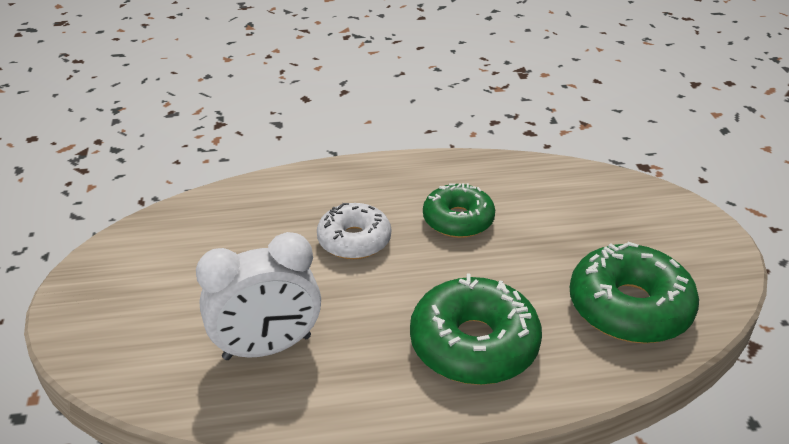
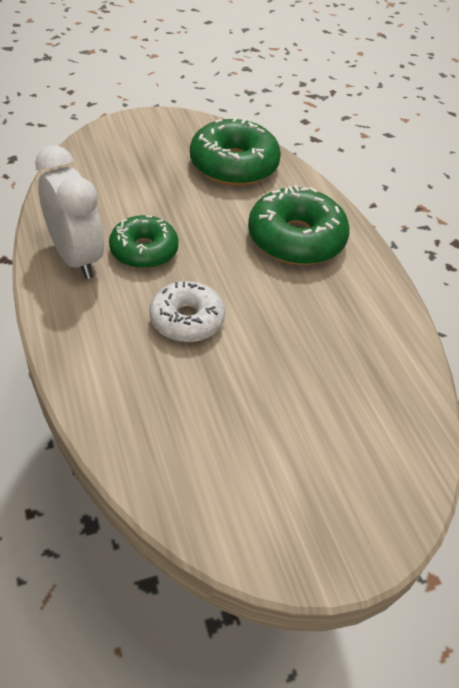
camera: 105 degrees left, 10 degrees up
white clock [196,232,321,360] -> white clock moved to [35,145,104,279]

